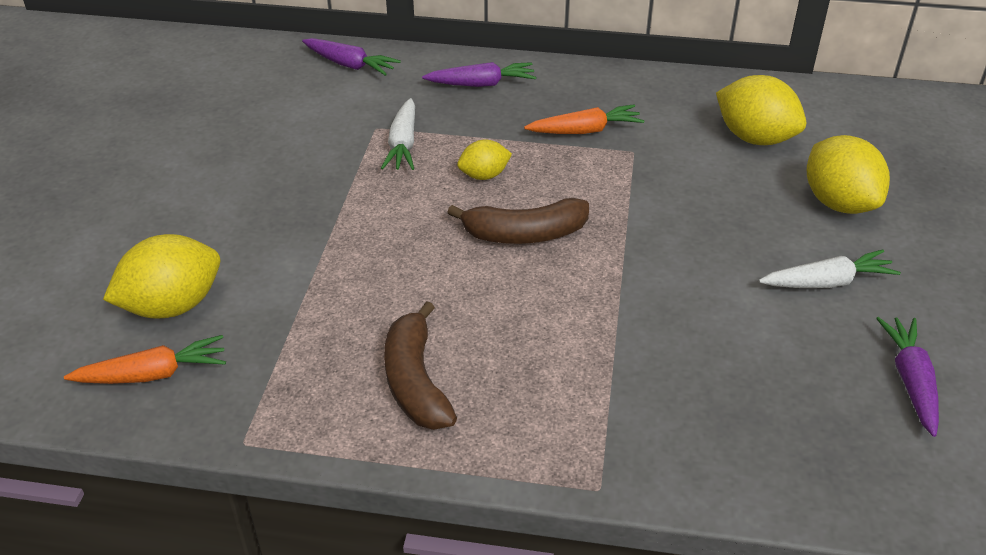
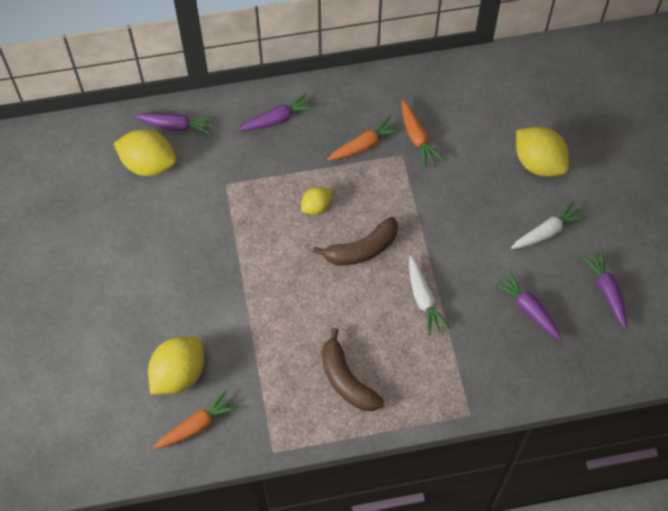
camera: 20 degrees left, 20 degrees up
white carrot [381,98,415,170] -> white carrot moved to [409,256,450,336]
yellow lemon [716,75,807,145] -> yellow lemon moved to [114,129,177,176]
none -> orange carrot [401,100,444,168]
none -> purple carrot [493,271,562,340]

